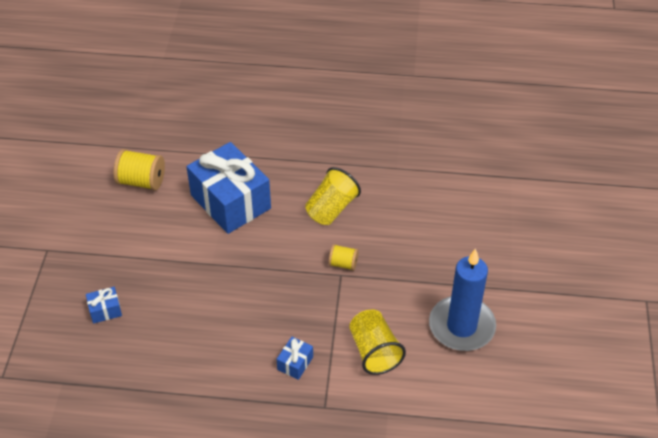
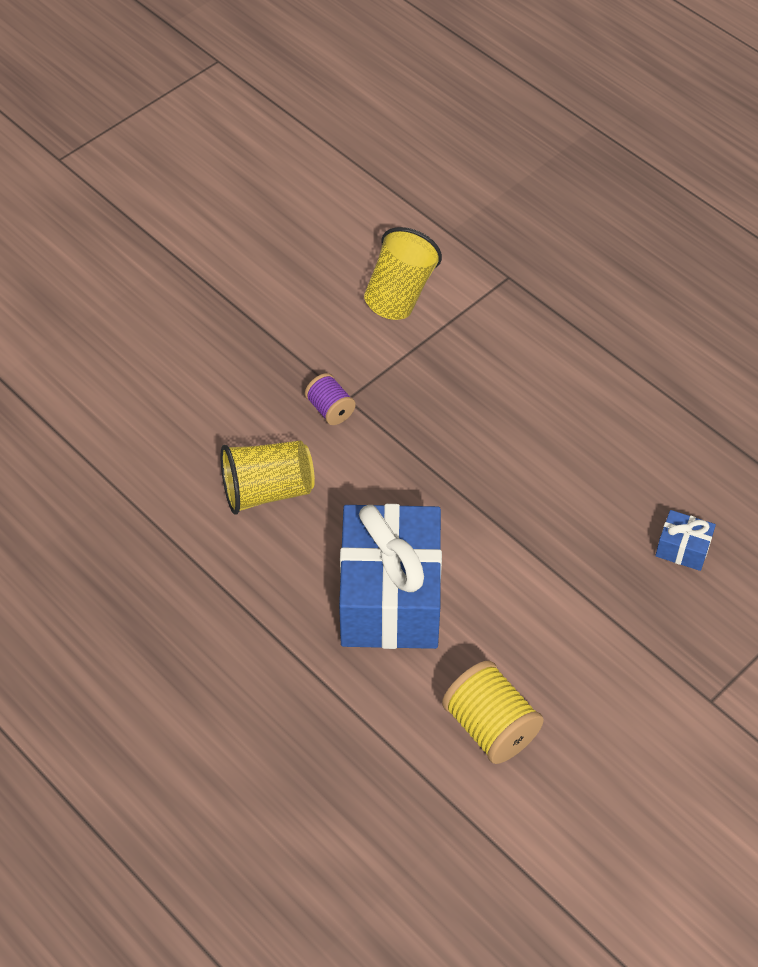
camera: 140 degrees left, 5 degrees up
blue gift [277,337,313,380] -> none
yellow spool [329,244,359,271] -> purple spool [305,373,356,425]
blue candle [429,248,496,351] -> none

